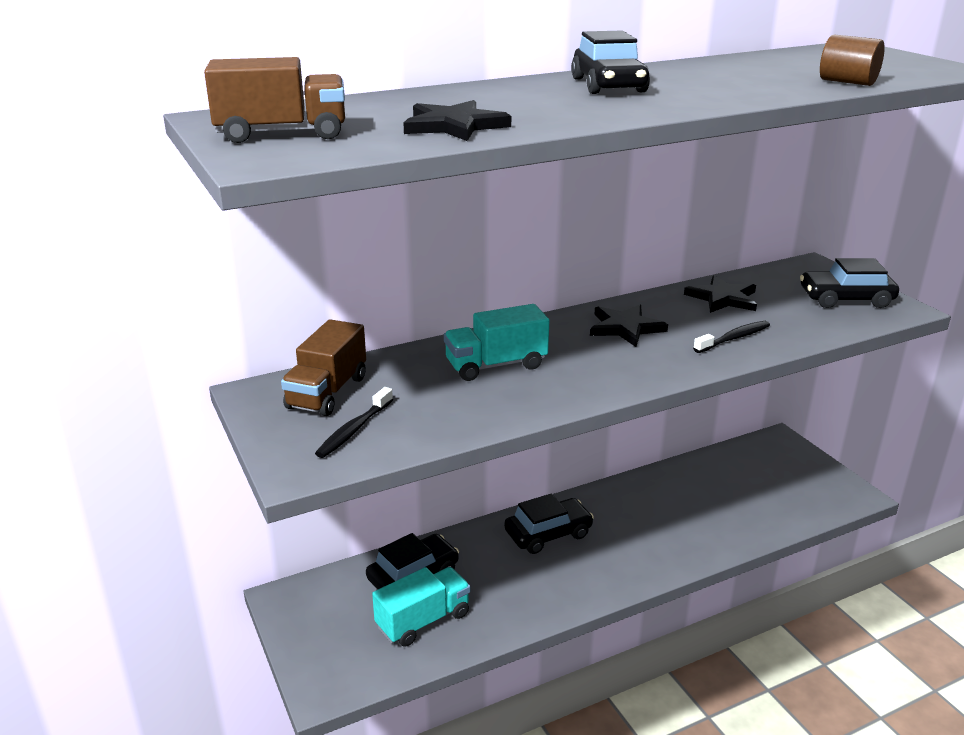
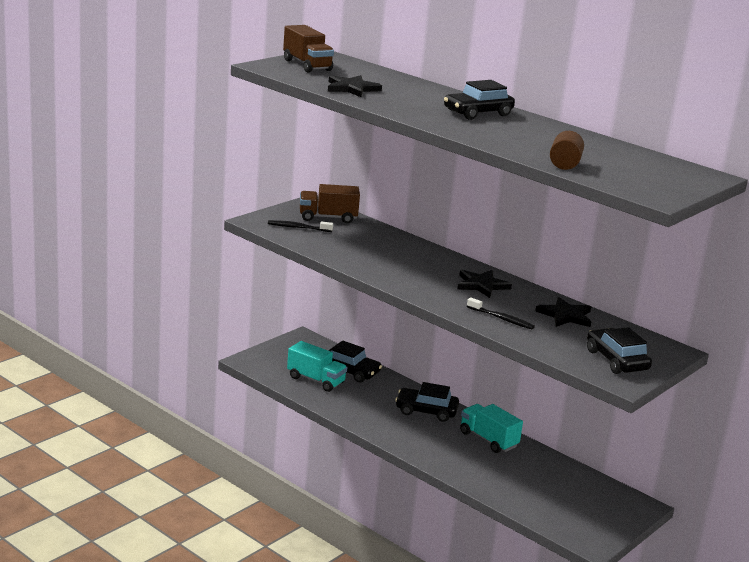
camera: 65 degrees right, 5 degrees down
turquoise truck [444,304,549,381] -> turquoise truck moved to [460,404,523,453]
black car [504,494,594,554] -> black car turned 150 degrees clockwise [395,382,459,422]

